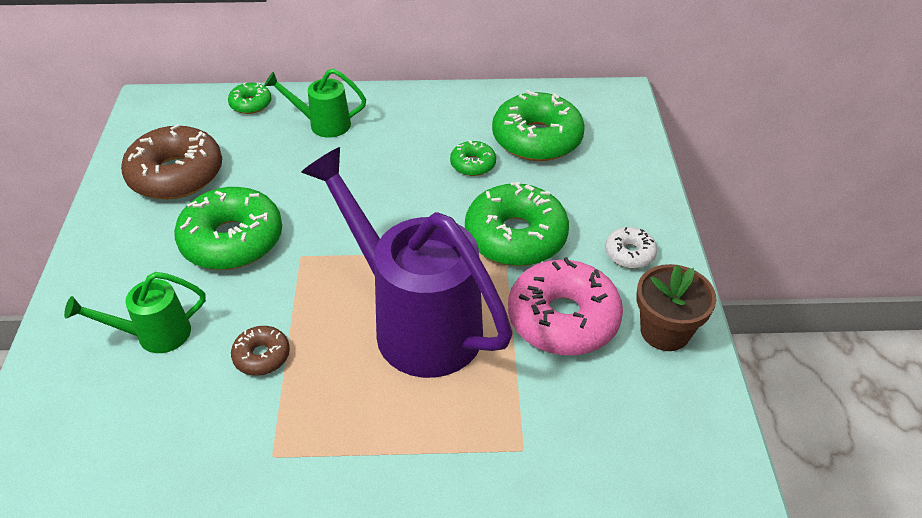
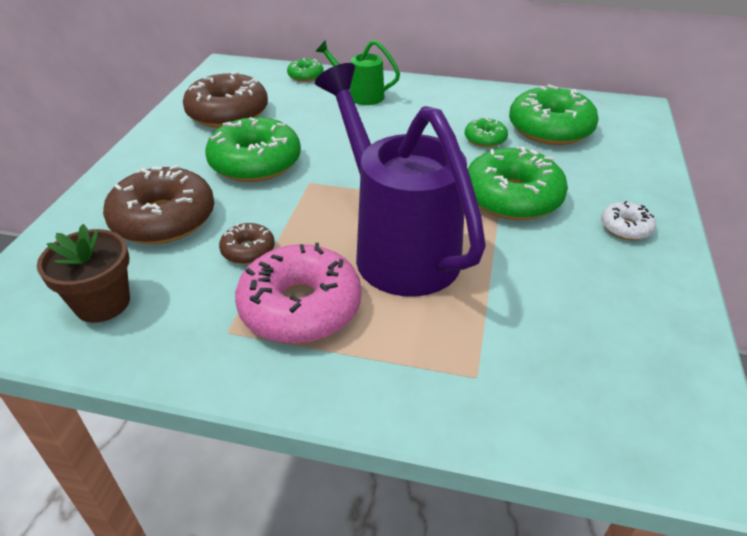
camera: 15 degrees right, 5 degrees down
green watering can [64,272,206,353] -> brown donut [103,165,214,244]
pink donut [508,257,623,355] -> pink donut moved to [235,243,362,344]
brown flower pot [636,264,717,351] -> brown flower pot moved to [37,224,130,323]

